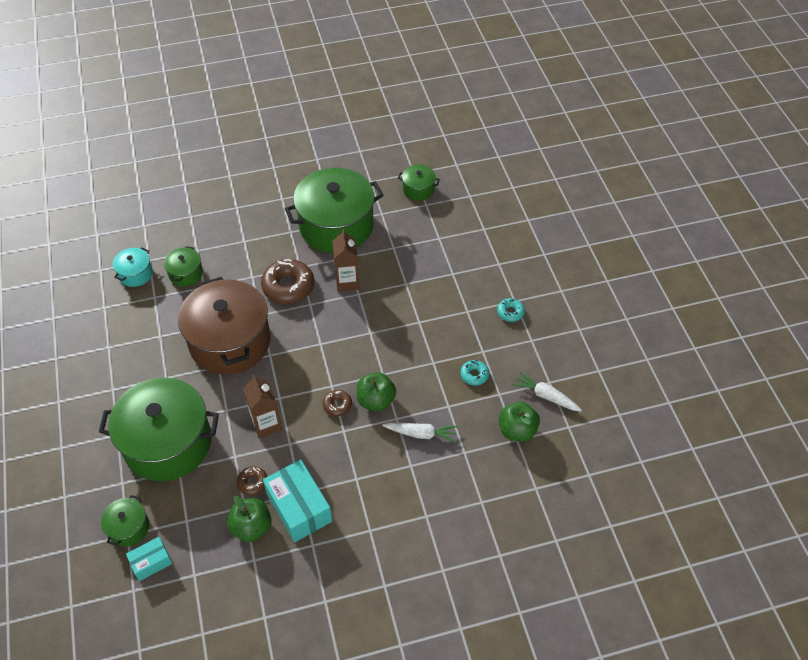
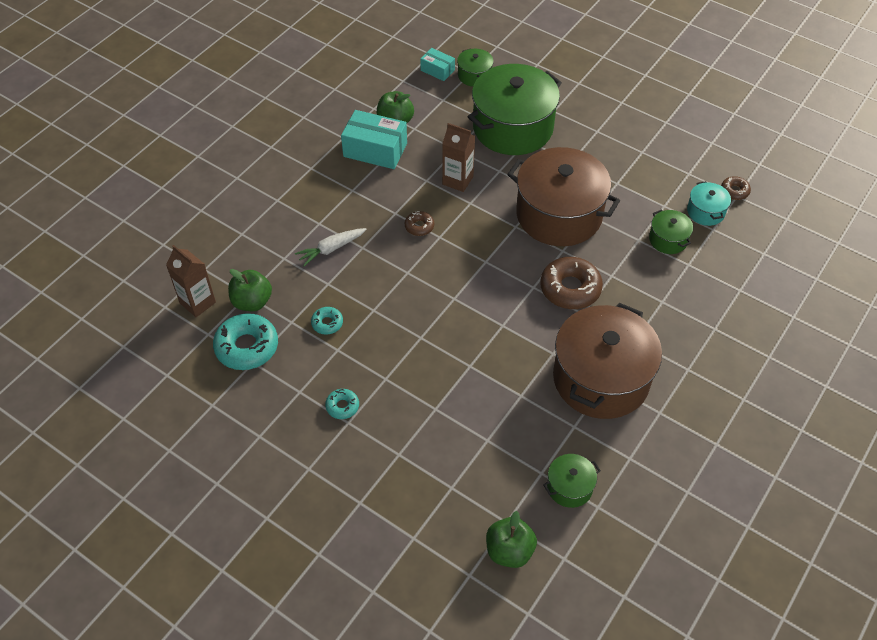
camera: 140 degrees right, 0 degrees up
turquoise box [126,537,172,581] -> turquoise box turned 75 degrees counterclockwise [420,48,455,81]
brown donut [237,466,267,496] -> brown donut moved to [721,176,751,200]
green pot [285,168,384,253] -> brown pot [553,303,662,419]
brown carton [332,229,359,292] -> brown carton moved to [166,245,216,317]
green apple [356,372,396,411] -> green apple moved to [486,511,537,568]
white carrot [512,371,582,412] -> turquoise donut [213,313,278,370]

